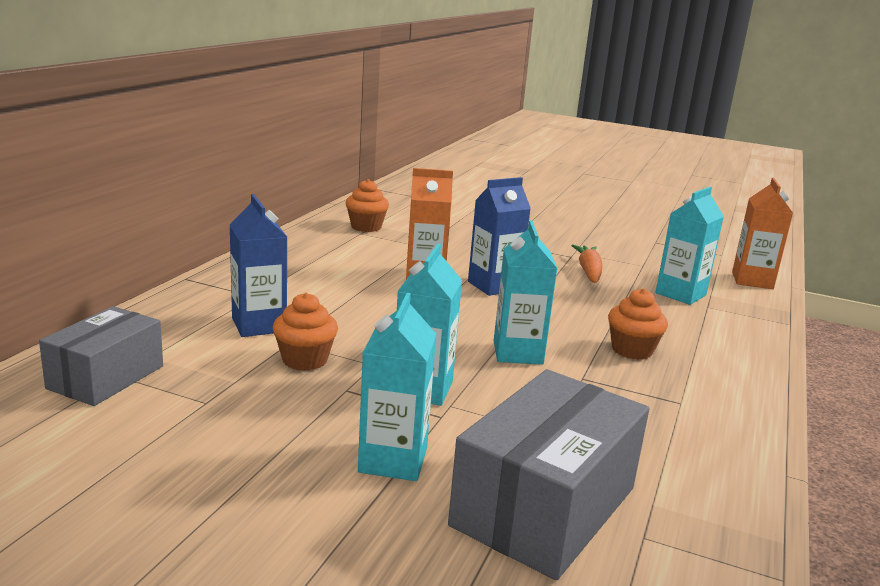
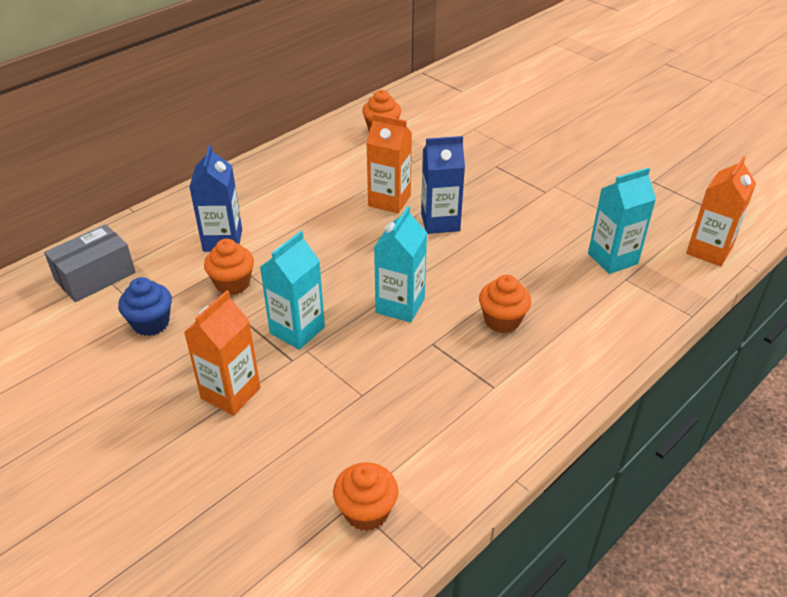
camera: 25 degrees right, 20 degrees up
turquoise carton [358,293,436,481] -> orange carton [184,290,261,416]
grey box [448,369,649,580] -> none
orange carrot [571,245,602,283] -> none
none -> blue cupcake [118,277,172,336]
none -> orange cupcake [333,462,398,531]

